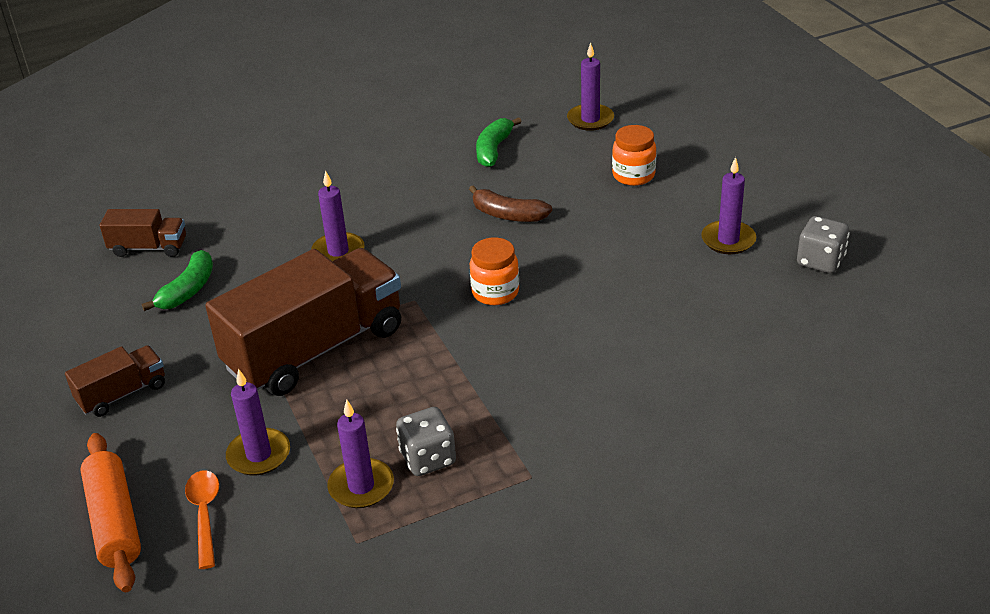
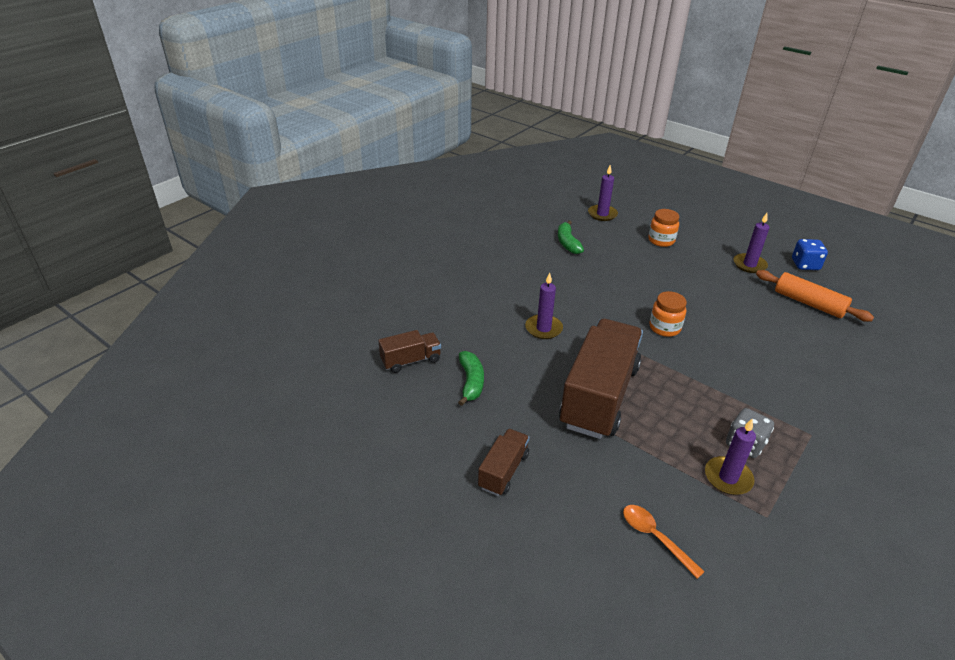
camera: 30 degrees left, 0 degrees up
orange rolling pin [80,433,141,592] -> orange rolling pin moved to [756,270,874,322]
purple candle [226,368,290,476] -> none
brown banana [469,185,552,222] -> none
grey dice [797,216,850,273] -> blue dice [792,239,828,270]

